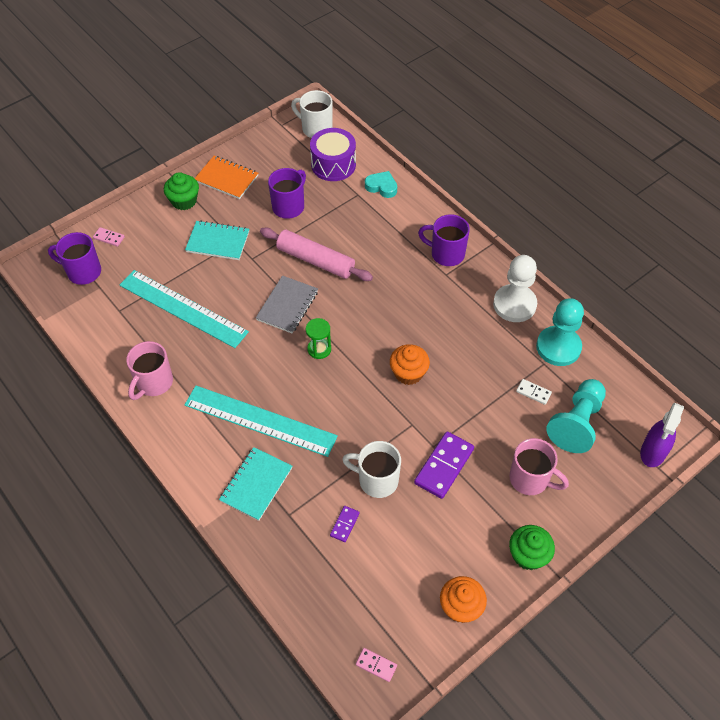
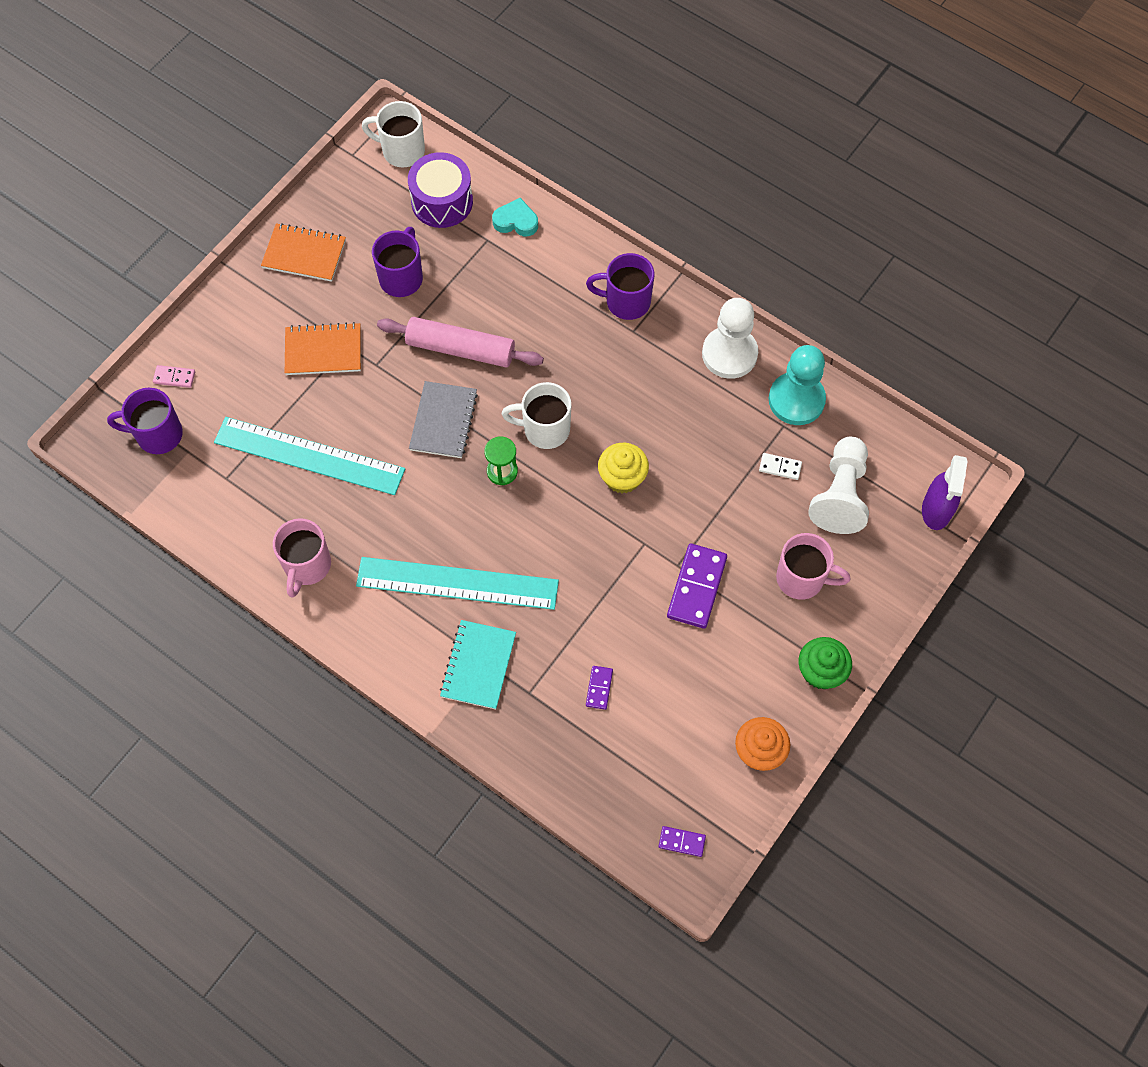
camera: 15 degrees left, 10 degrees up
green cupcake [164,172,199,210] -> none
turquoise notebook [185,221,249,260] -> orange notebook [285,322,361,375]
white mug [342,441,401,498] -> white mug moved to [502,382,571,449]
pink domino [356,648,397,682] -> purple domino [659,826,706,857]
orange cupcake [390,344,430,385] -> yellow cupcake [598,443,649,493]
turquoise pawn [546,379,606,453] -> white pawn [808,436,869,534]

